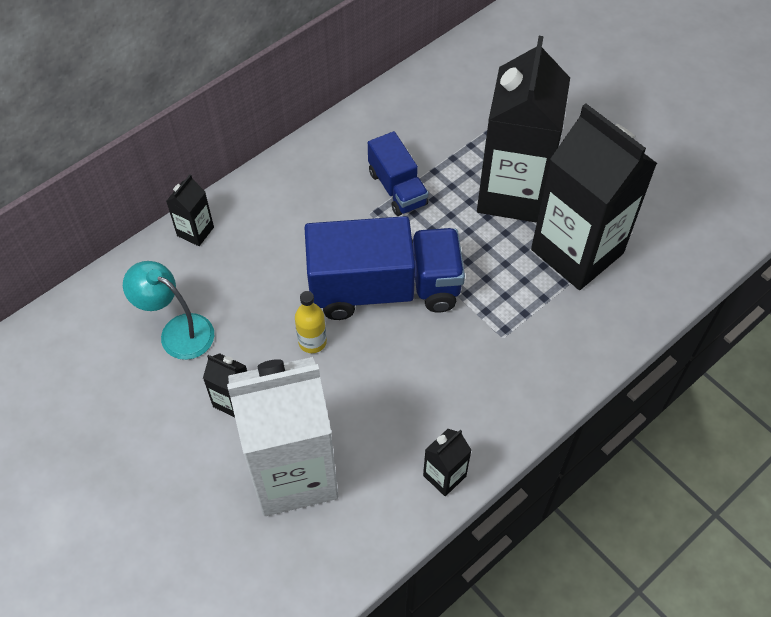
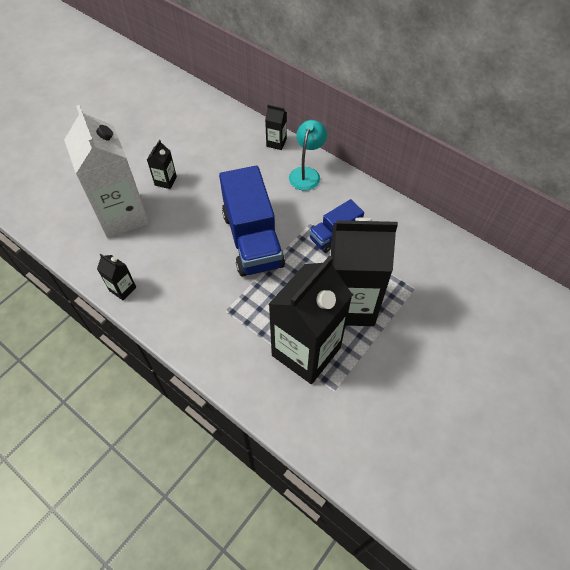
camera: 80 degrees right, 0 degrees up
turquoise lamp [123,261,214,360] -> turquoise lamp moved to [289,120,327,191]
yellow bottle [295,291,327,353] -> none

